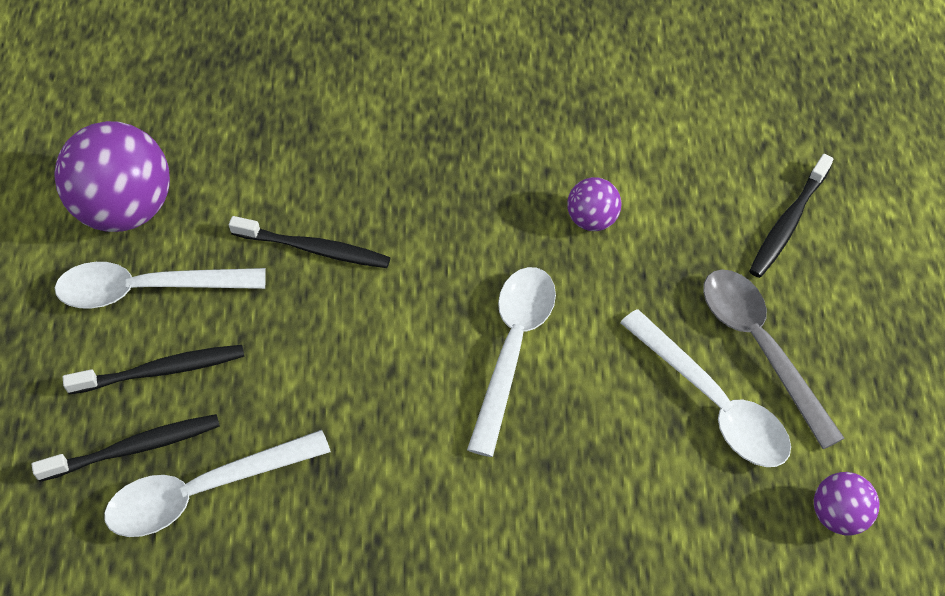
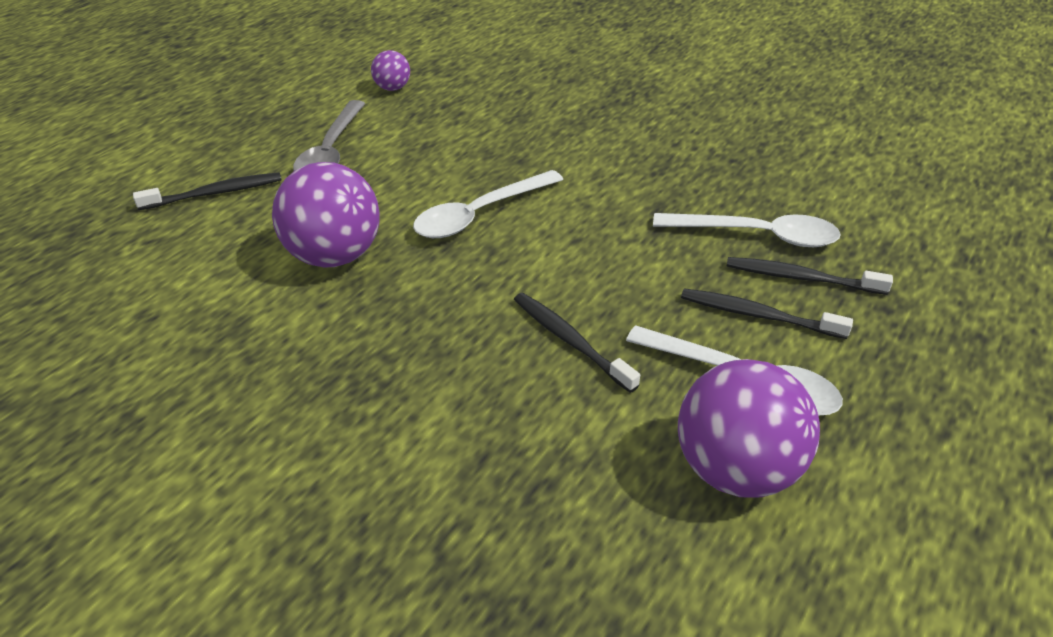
camera: 145 degrees left, 15 degrees down
purple ball [567,177,621,231] -> purple ball [272,162,380,267], size x2.02
white spoon [620,309,791,467] -> none

